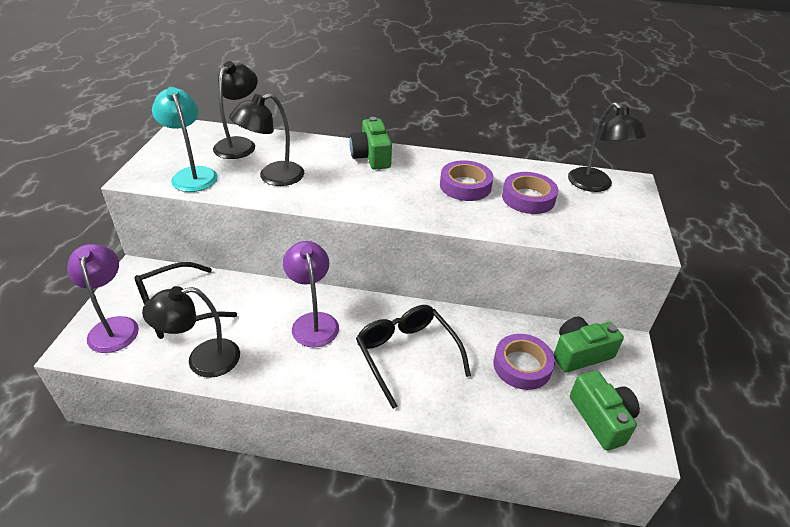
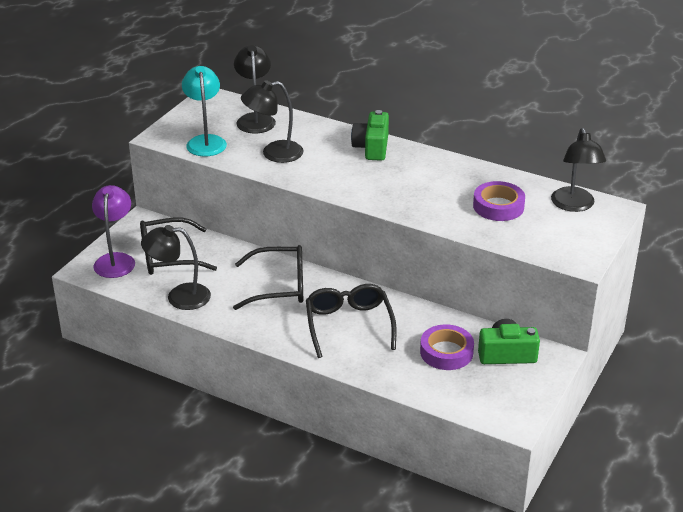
camera: 20 degrees right, 5 degrees down
black lamp [213,61,258,159] -> black lamp turned 45 degrees counterclockwise [234,45,276,133]
purple lamp [283,241,339,348] -> black glasses [233,245,303,310]
purple tape [440,160,493,201] -> none
green camera [570,371,640,450] -> none

